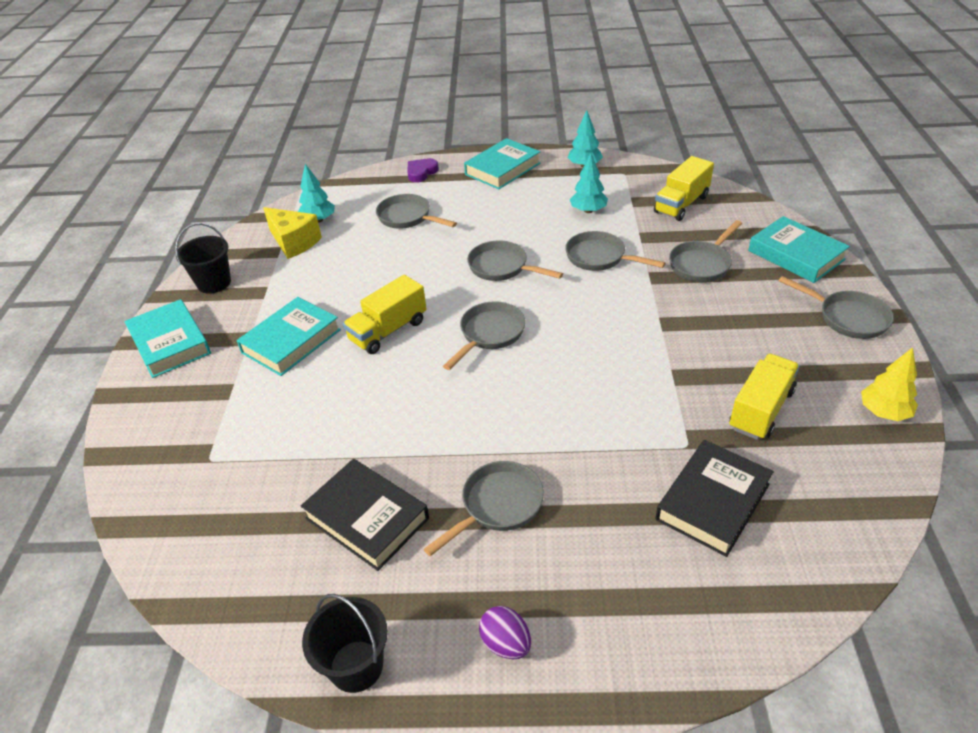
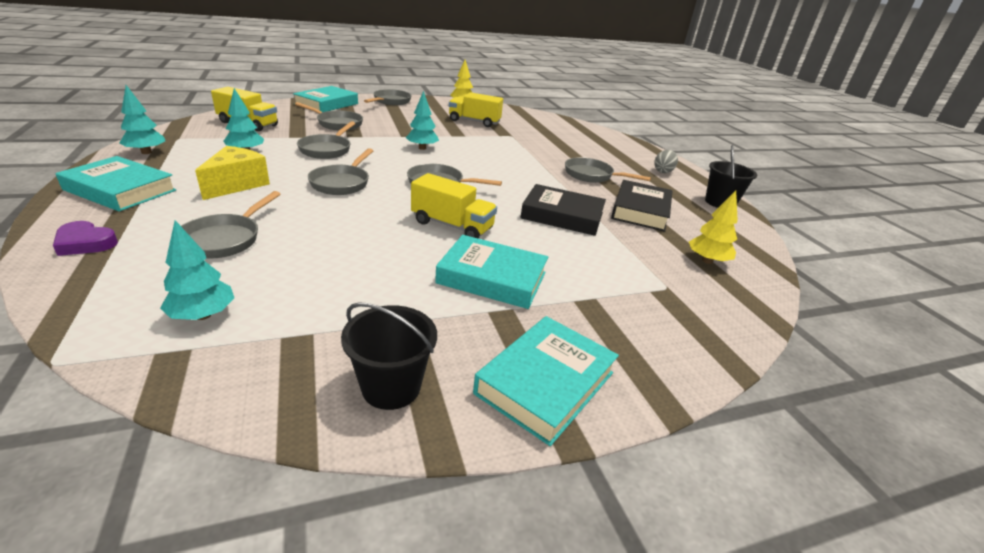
camera: 115 degrees left, 10 degrees down
yellow cheese [263,207,322,259] -> yellow cheese moved to [195,146,270,200]
purple egg [479,606,531,660] -> grey egg [654,150,678,173]
black book [655,440,774,557] -> black book moved to [520,184,606,236]
none -> turquoise tree [406,91,439,150]
none -> yellow tree [689,190,738,264]

